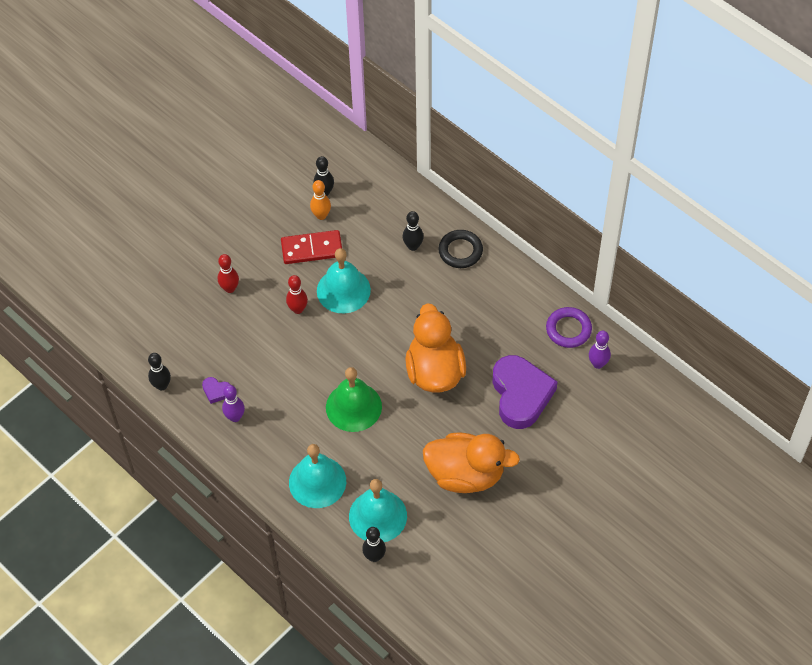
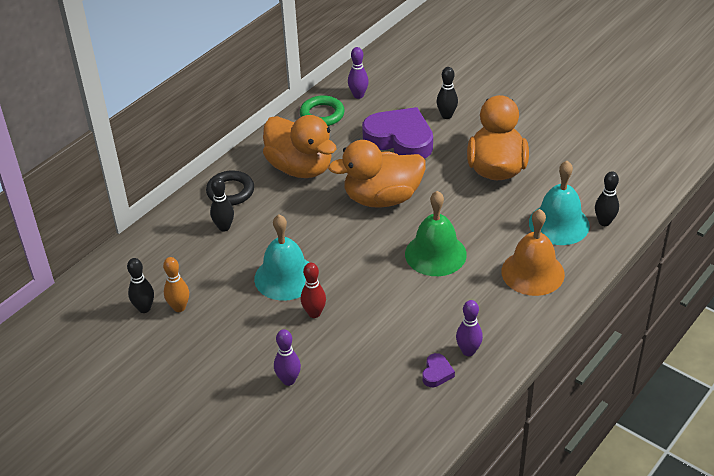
camera: 95 degrees left, 15 degrees down
black bowling pin [148,353,171,390] -> black bowling pin moved to [437,67,458,119]
red bowling pin [218,254,239,293] -> purple bowling pin [274,329,301,386]
red domino [281,230,342,264] -> none
turquoise bell [289,444,346,508] -> orange bell [501,209,565,296]
purple heart [492,355,558,429] -> purple heart turned 45 degrees clockwise [362,107,433,159]
purple ring [546,307,592,348] -> green ring [300,95,345,126]
none -> orange duck [263,115,337,178]

